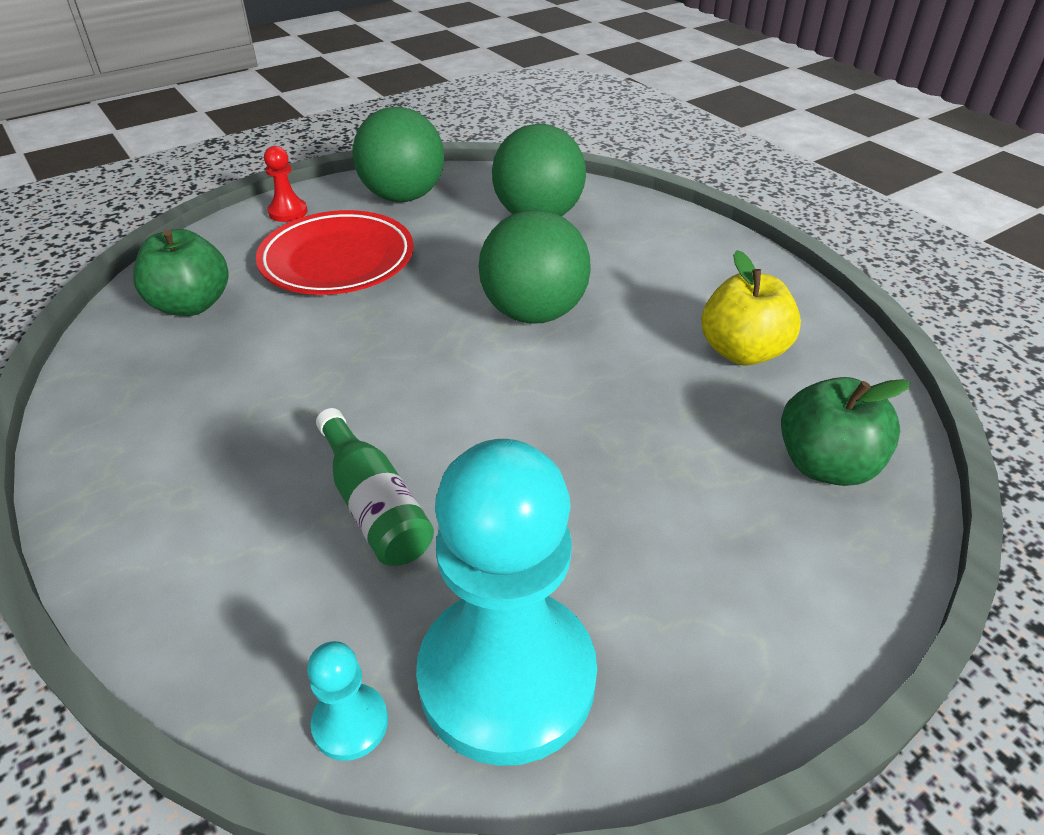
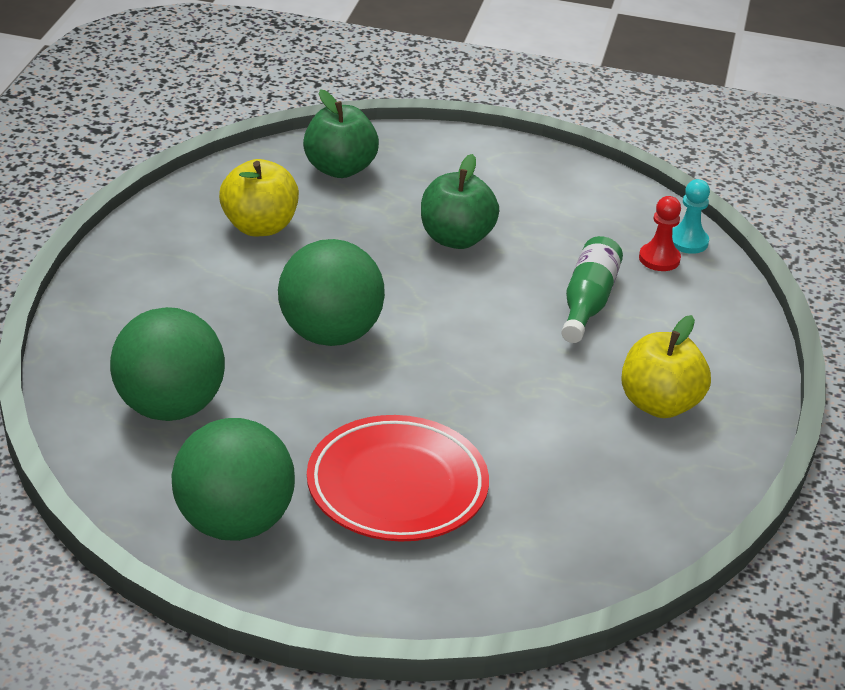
camera: 135 degrees left, 5 degrees down
green apple [133,229,228,316] -> green apple moved to [421,154,499,249]
red pawn [264,146,308,222] -> red pawn moved to [639,196,681,271]
turquoise pawn [416,439,597,766] -> none
none -> yellow apple [621,315,711,418]

